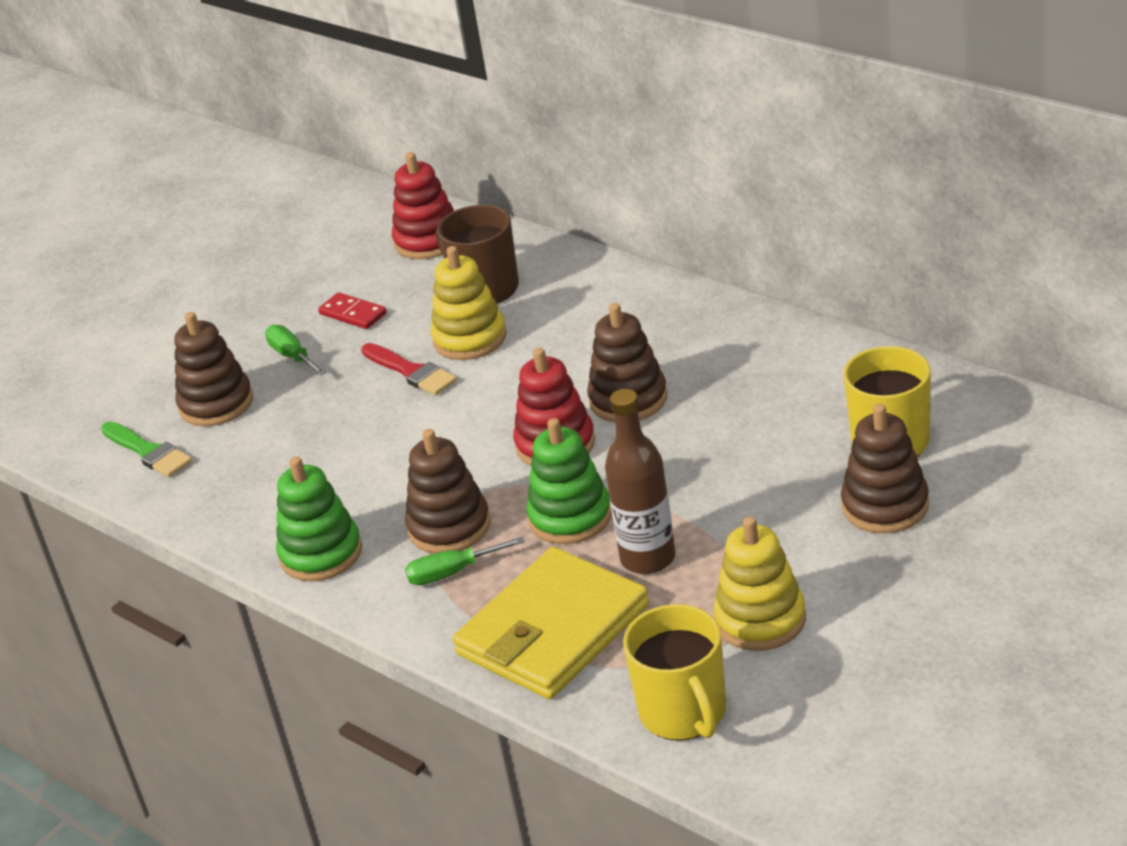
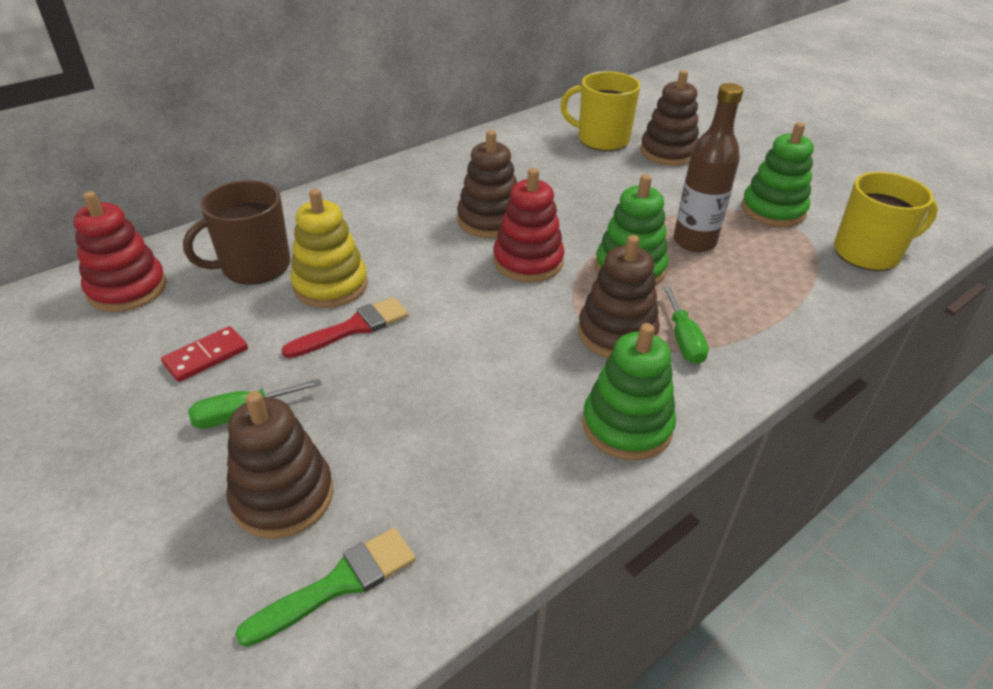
camera: 85 degrees left, 5 degrees up
yellow wallet [453,547,649,699] -> none
yellow stacking toy [713,516,806,651] -> green stacking toy [741,122,814,227]

